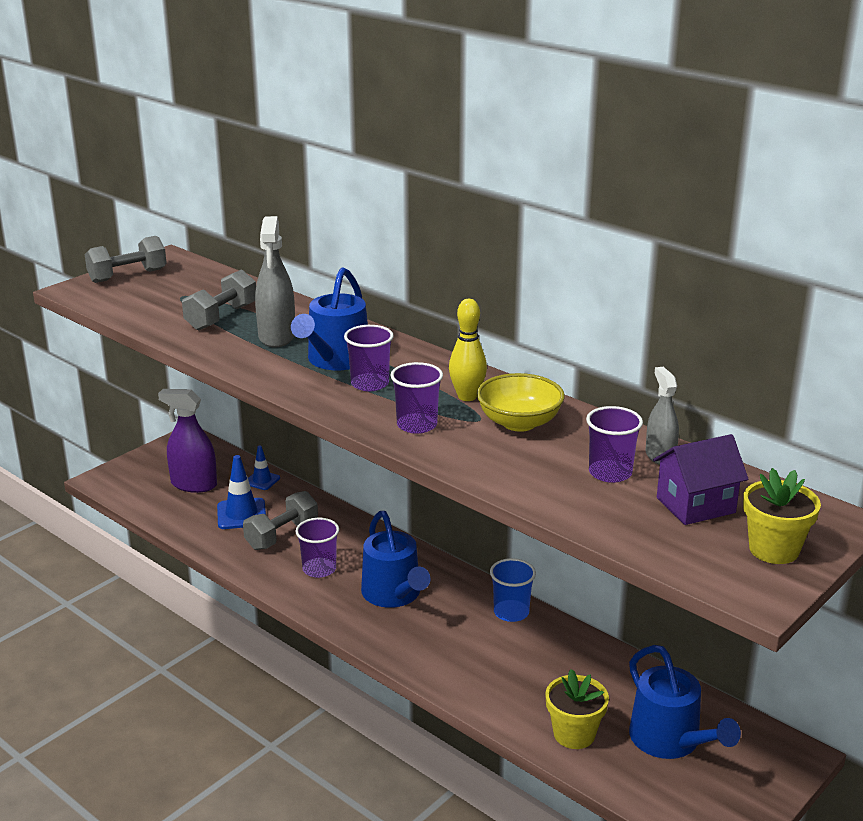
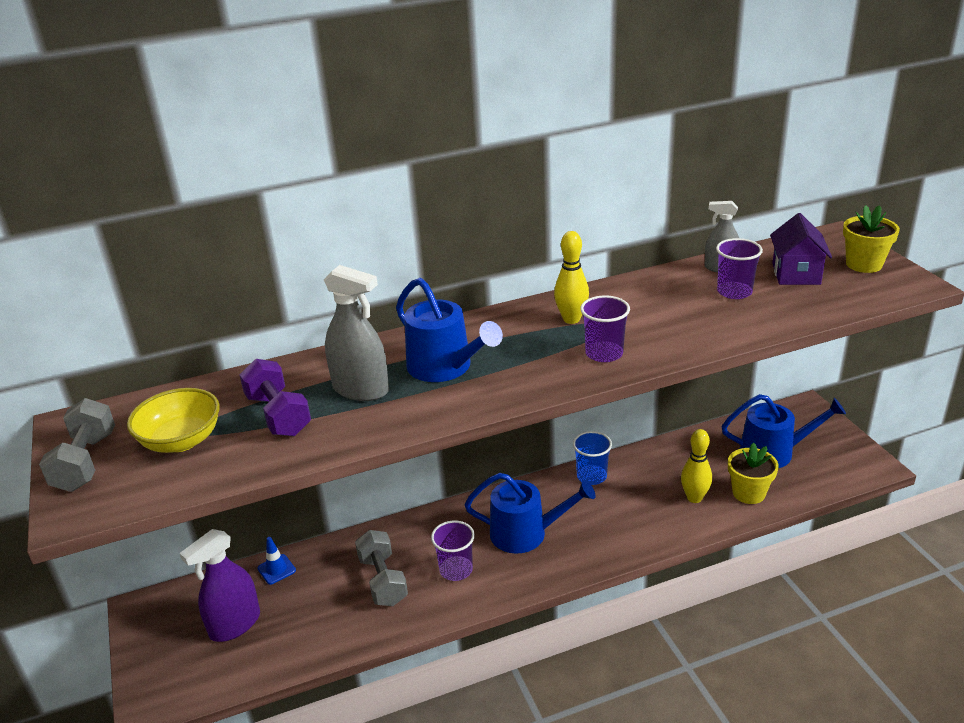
camera: 60 degrees left, 5 degrees up
grey dumbbell [182,269,256,331] -> purple dumbbell [239,359,311,436]
blue traffic cone [217,455,266,529] -> none
purple cup [344,325,394,391] -> none
yellow bowl [477,373,565,432] -> yellow bowl moved to [127,388,220,453]
none -> yellow bowling pin [681,429,712,503]

